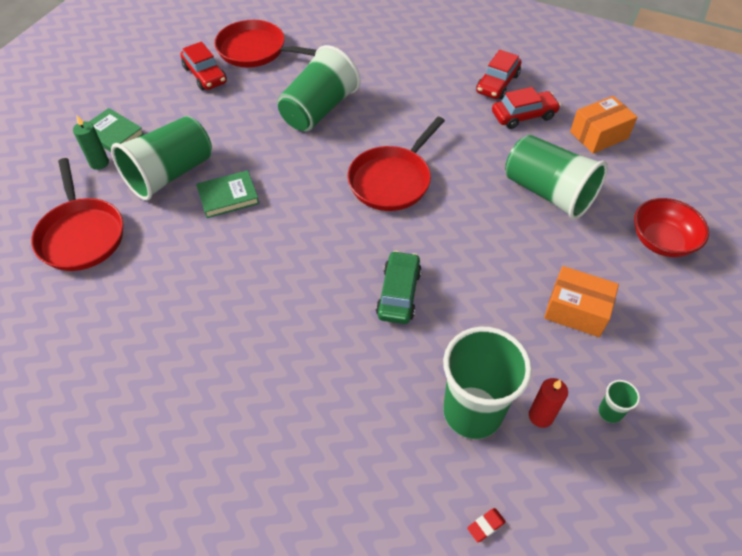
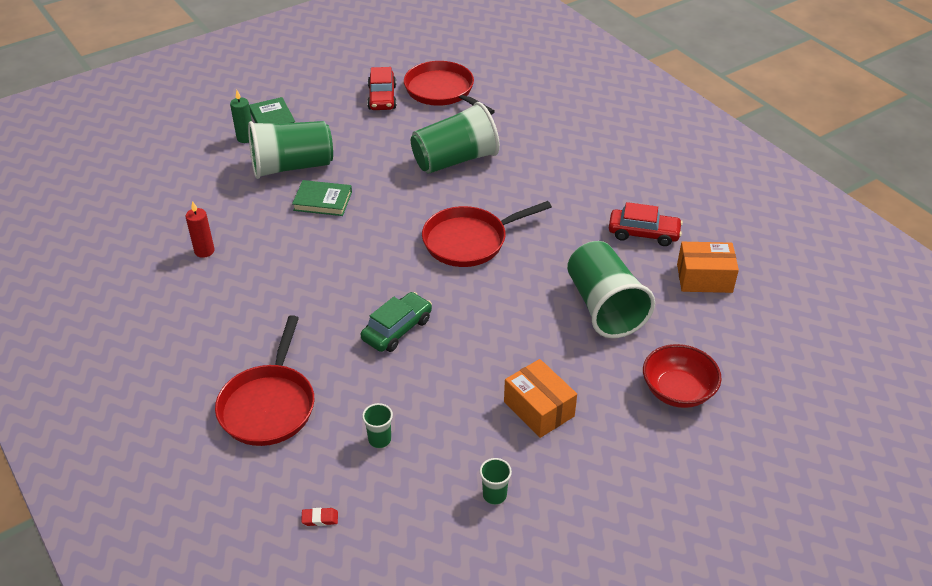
camera: 30 degrees right, 10 degrees down
red pan [31,158,123,271] -> red pan moved to [215,315,314,446]
green cup [443,327,532,439] -> green cup [362,403,393,448], size x0.41
red car [476,50,521,99] -> none
red candle [529,378,568,428] -> red candle moved to [185,201,215,258]

